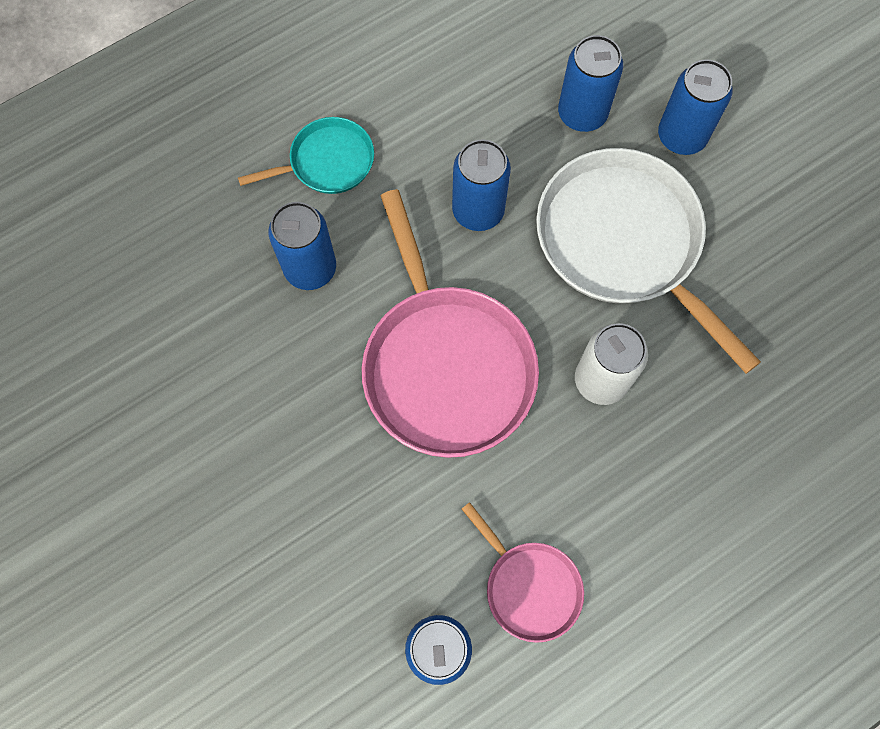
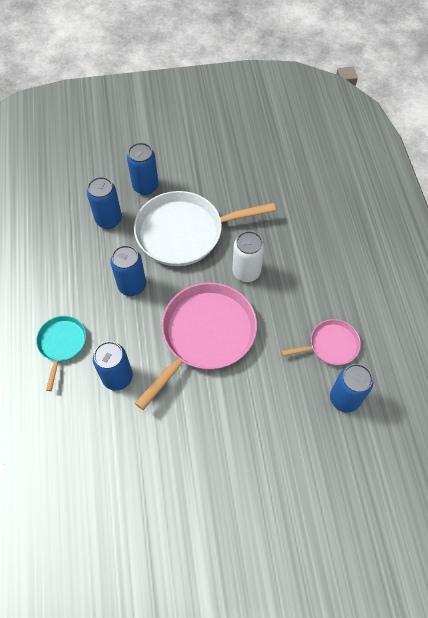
camera: 65 degrees left, 10 degrees down
pink pan [362,189,539,458] -> pink pan turned 60 degrees counterclockwise [135,283,257,410]

